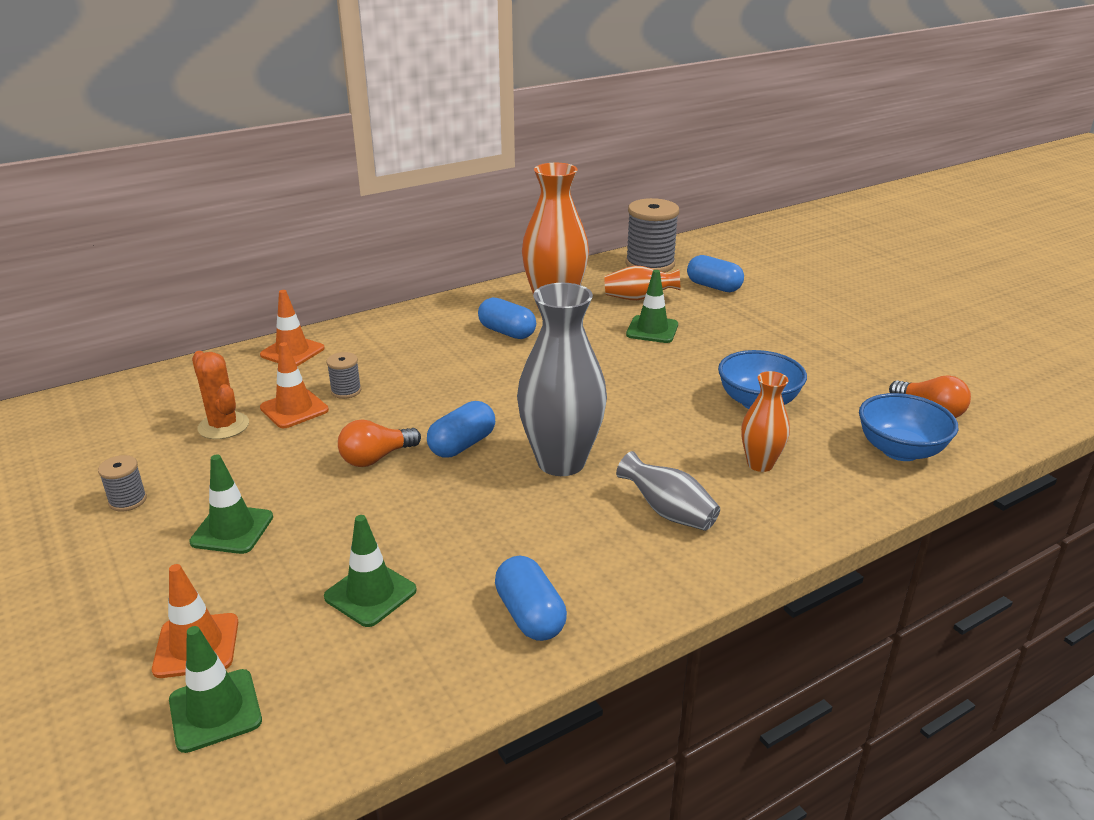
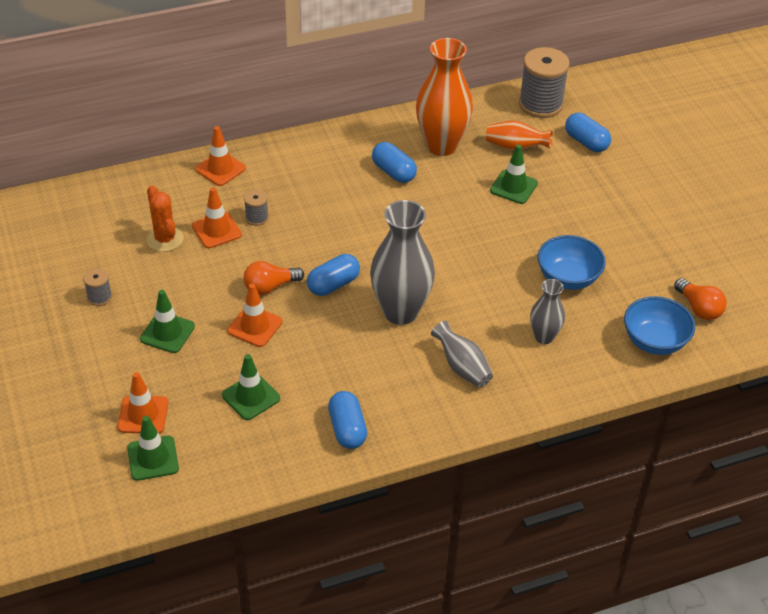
camera: 10 degrees right, 15 degrees up
orange vase [741,371,790,472] -> grey vase [530,279,565,344]
none -> orange traffic cone [227,283,282,347]

